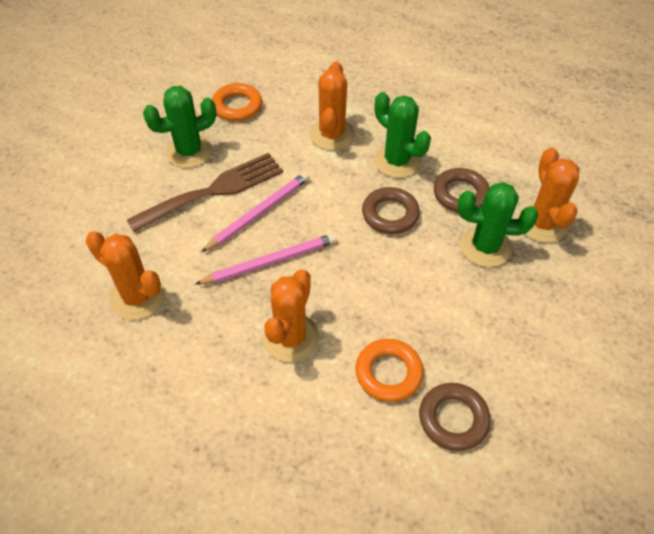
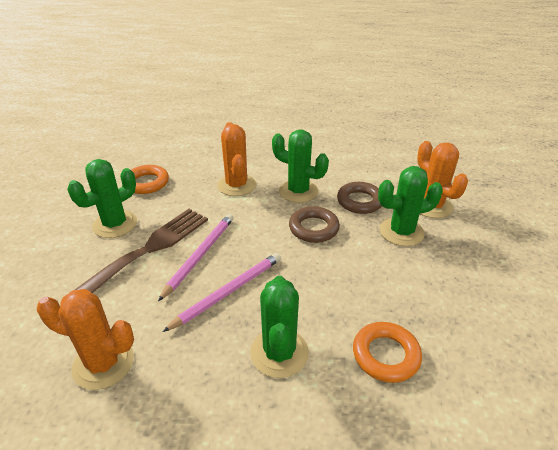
camera: 20 degrees left, 15 degrees down
orange cactus [263,269,319,362] -> green cactus [250,276,309,378]
brown ring [419,383,491,451] -> none

